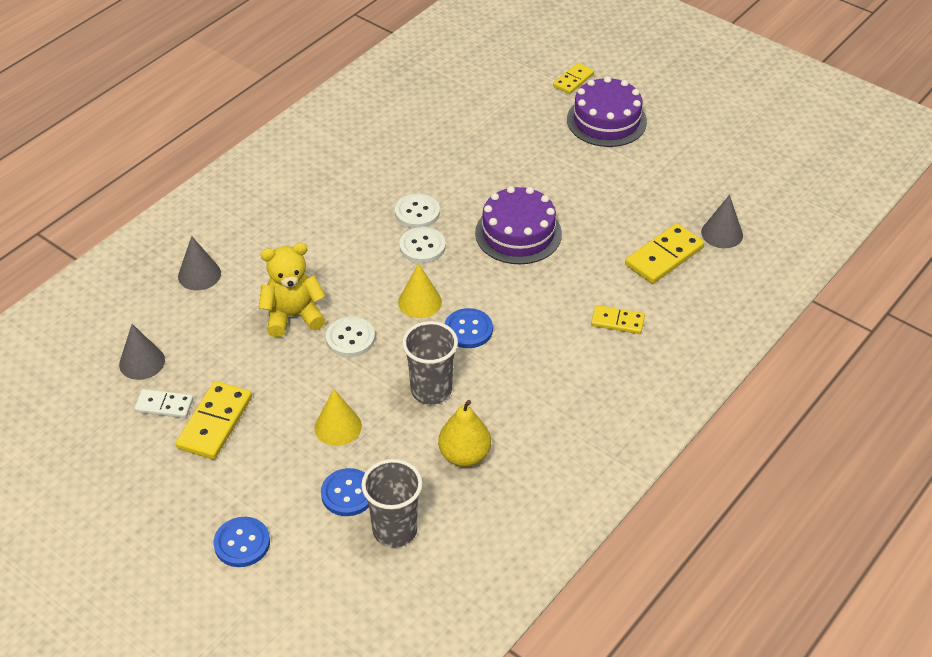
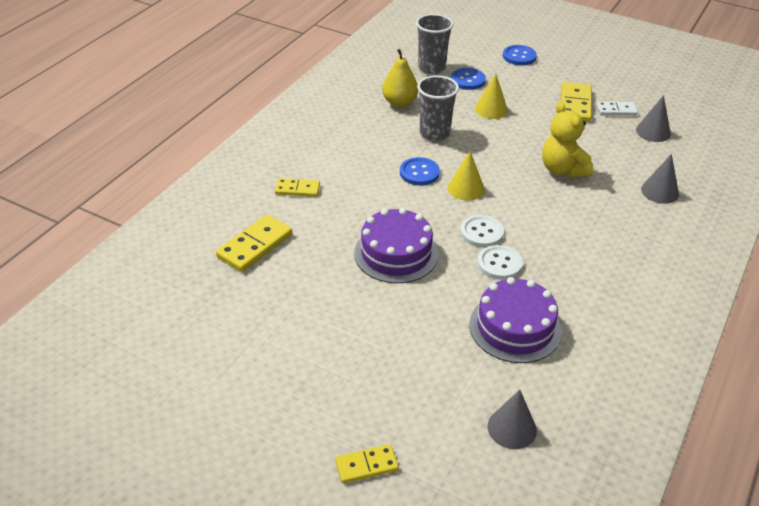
camera: 170 degrees right, 5 degrees down
yellow teddy bear [259,243,326,337] -> yellow teddy bear turned 90 degrees clockwise [542,102,594,178]
white button [326,317,375,357] -> none
yellow domino [553,63,594,94] -> yellow domino turned 45 degrees clockwise [335,444,399,484]
purple cake [567,76,647,147] -> purple cake moved to [469,277,562,363]
grey cone [701,195,743,248] -> grey cone moved to [487,390,537,449]

